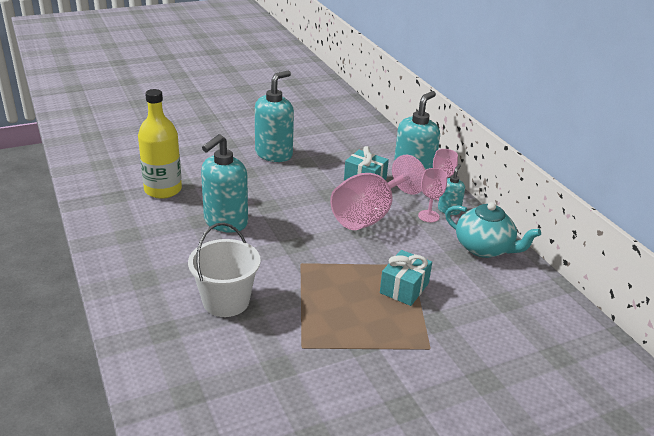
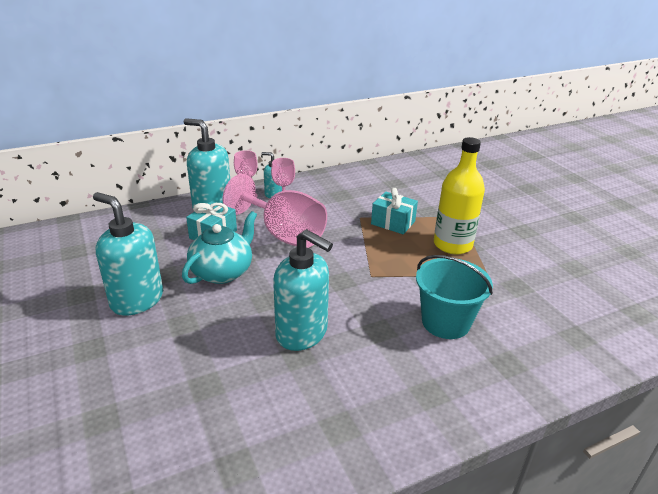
camera: 90 degrees left, 0 degrees up
yellow bottle [138,89,182,199] -> yellow bottle moved to [434,137,485,255]
white bucket [188,223,261,317] -> turquoise bucket [416,255,493,339]
turquoise teapot [445,202,541,258] -> turquoise teapot moved to [182,211,257,284]

